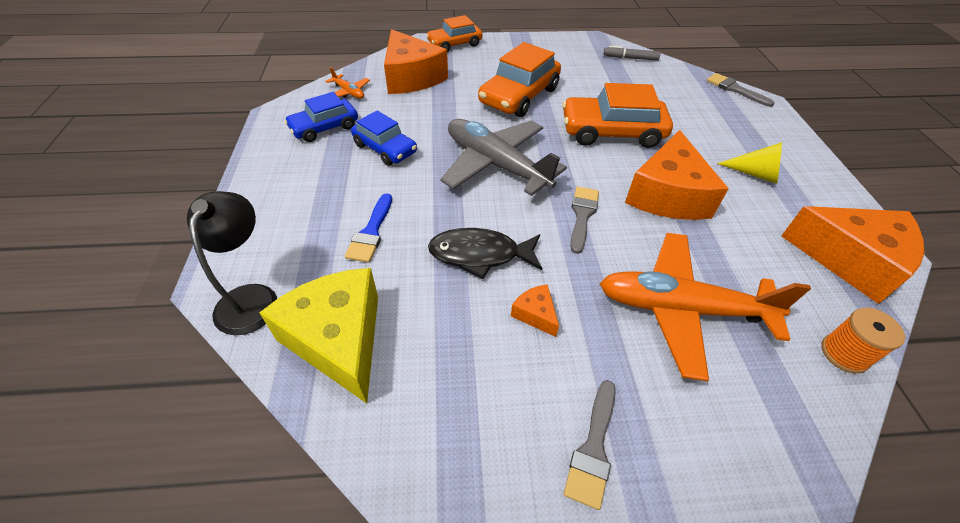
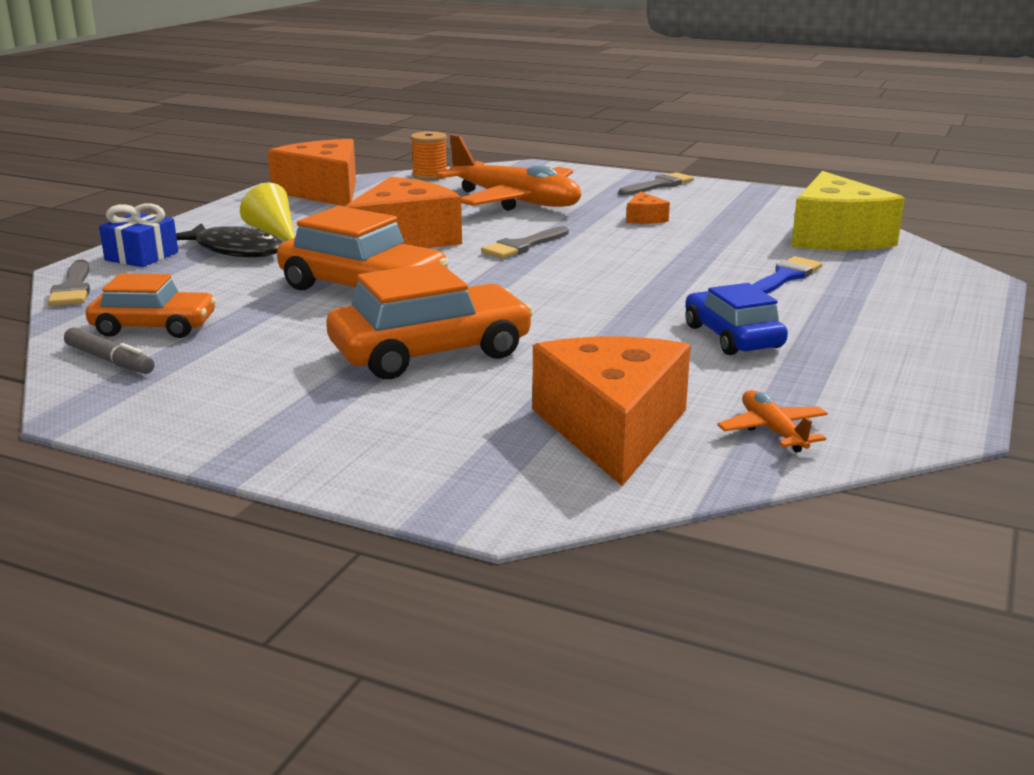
camera: 150 degrees left, 25 degrees down
black lamp [187,191,277,335] -> none
blue car [284,92,358,142] -> none
orange car [426,15,482,52] -> orange car moved to [86,273,216,338]
black fish [428,228,542,279] -> black fish moved to [176,223,283,257]
grey plane [441,119,567,196] -> none
none -> blue gift [99,203,178,267]

